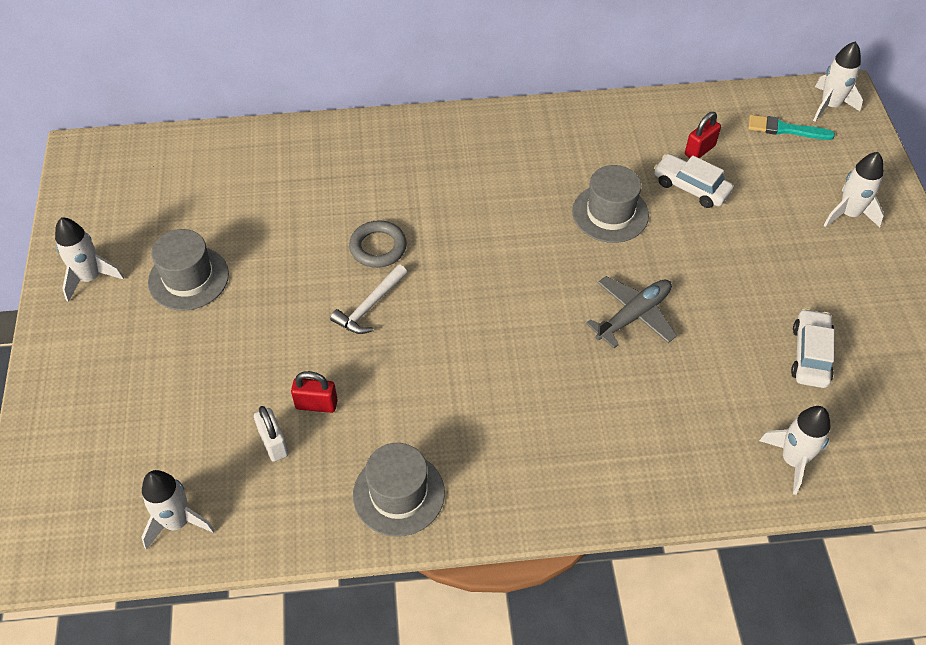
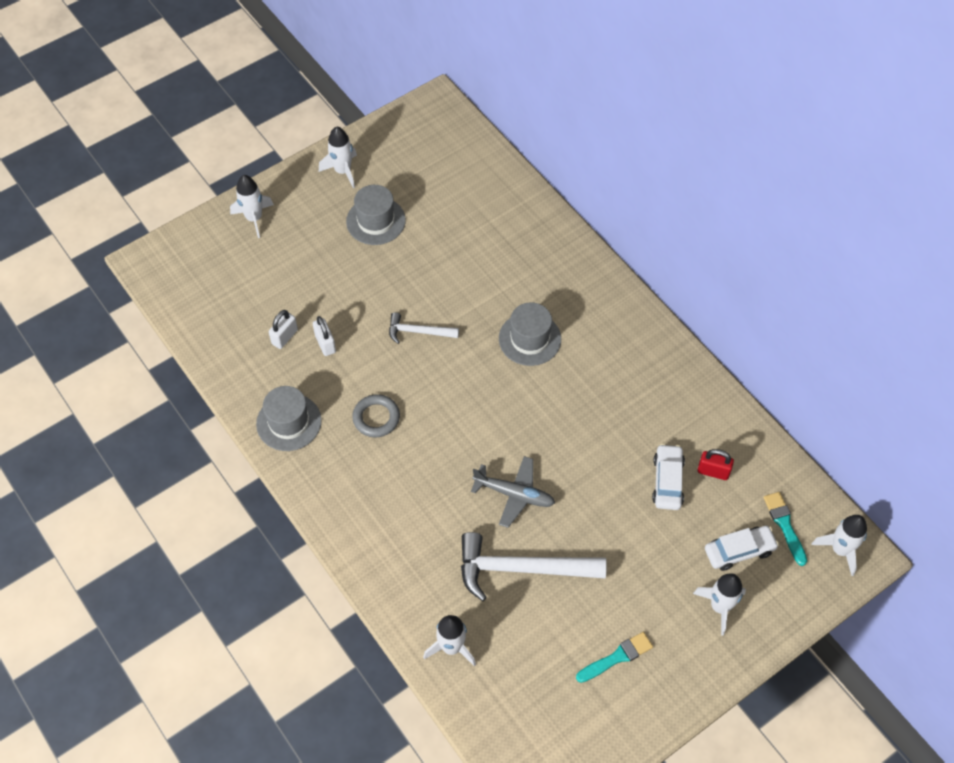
camera: 60 degrees right, 5 degrees up
white rocket [141,470,215,550] -> white rocket moved to [230,175,274,238]
red padlock [291,371,338,413] -> white padlock [313,316,336,356]
grey ring [349,220,407,268] -> grey ring moved to [352,394,400,437]
grey hat [572,165,649,243] -> grey hat moved to [499,302,561,366]
white car [791,308,834,388] -> white car moved to [705,526,779,571]
none -> white hammer [461,532,607,601]
none -> turquoise brush [576,632,653,683]

